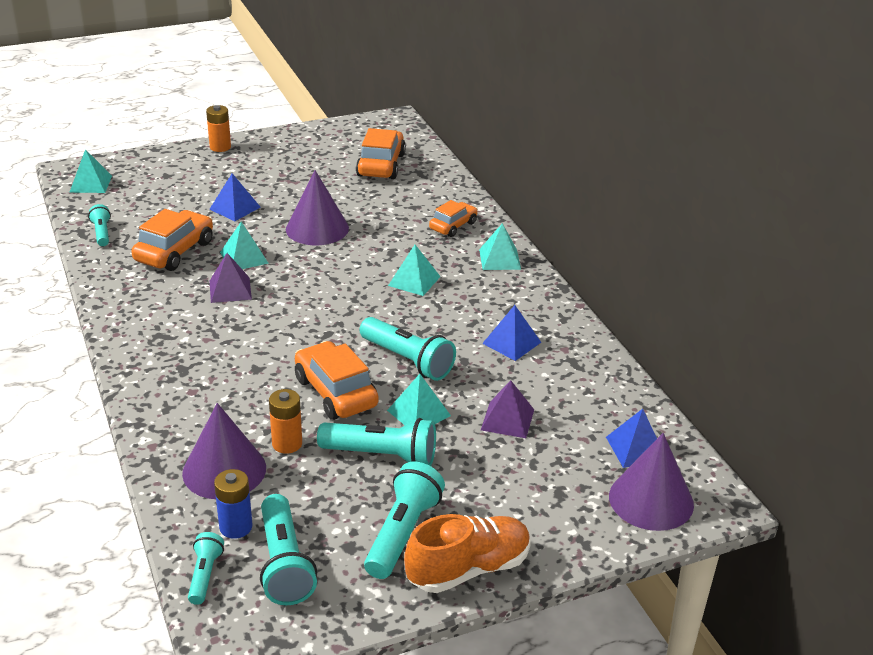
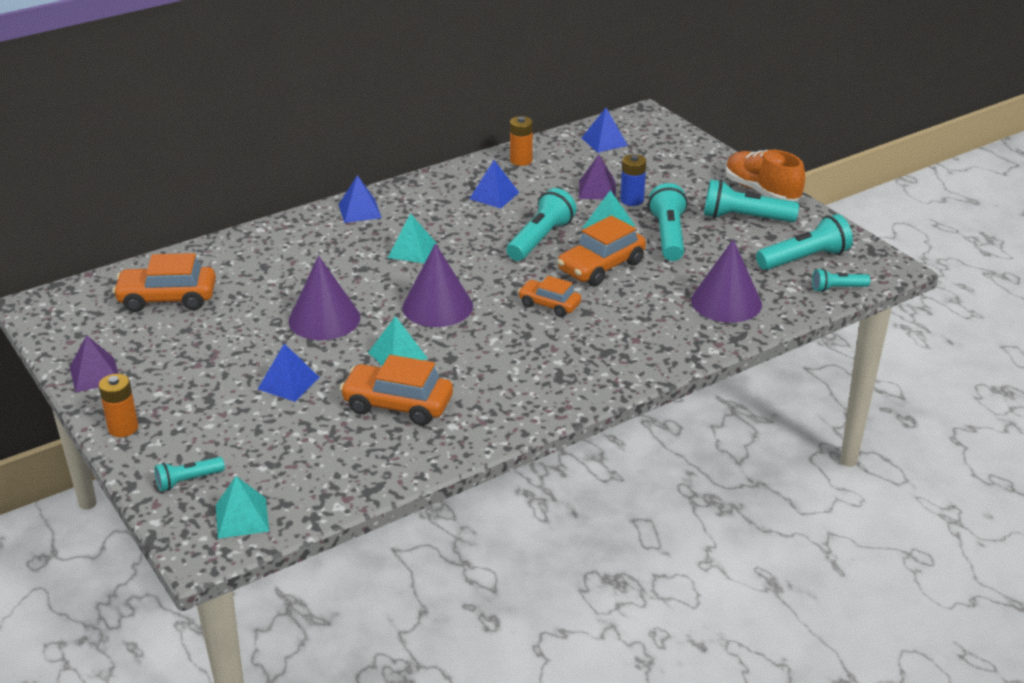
camera: 100 degrees left, 0 degrees up
turquoise flashlight [88,204,111,246] -> turquoise flashlight moved to [155,457,225,491]
purple pyramid [210,253,252,303] -> purple pyramid moved to [70,335,119,393]
blue battery [214,469,252,539] -> blue battery moved to [620,154,646,206]
orange battery [269,389,302,454] -> orange battery moved to [510,116,533,166]
orange car [429,200,478,237] -> orange car moved to [518,276,581,317]
turquoise pyramid [479,223,521,270] -> blue pyramid [339,175,382,223]
purple cone [609,433,694,531] -> purple cone moved to [403,244,473,327]

